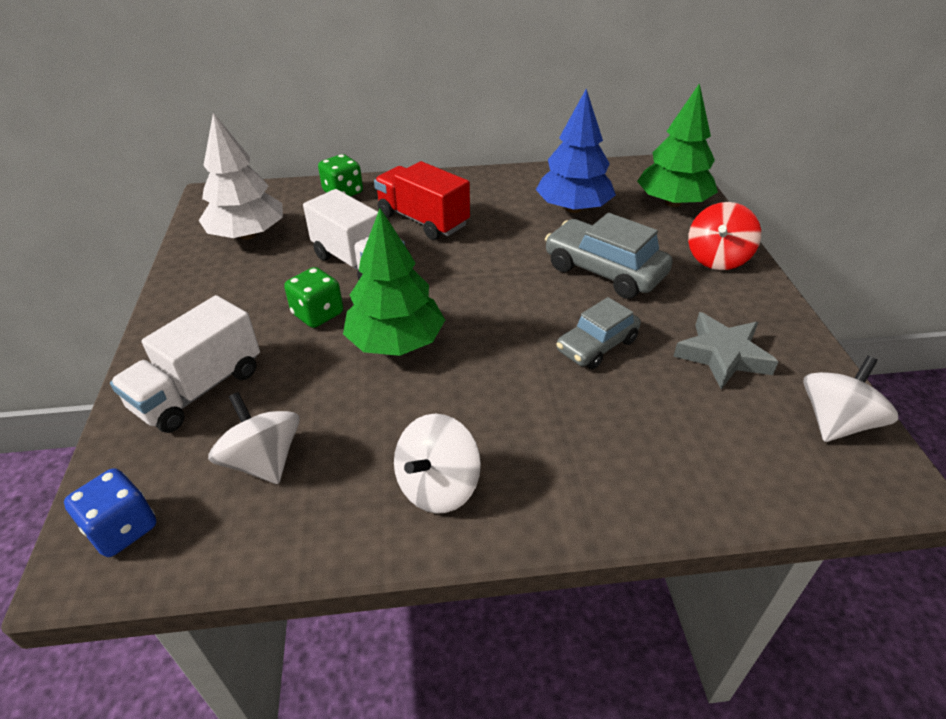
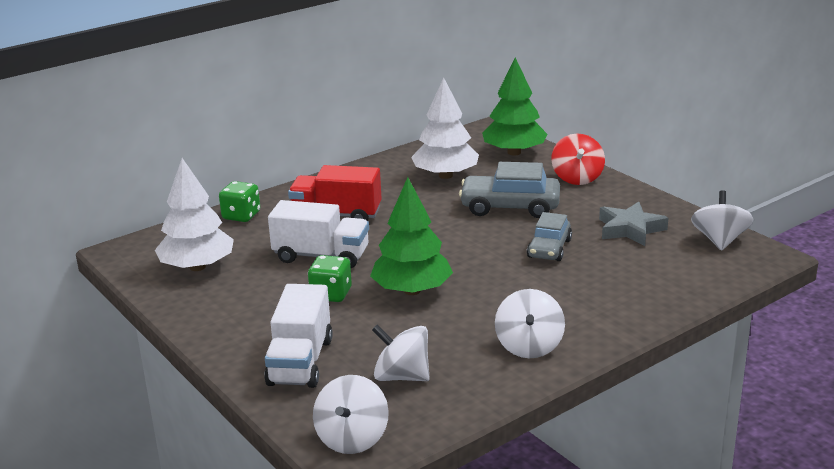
camera: 30 degrees left, 15 degrees down
blue dice [64,468,156,557] -> white spinning top [313,375,389,454]
blue tree [536,89,616,213] -> white tree [411,77,479,179]

